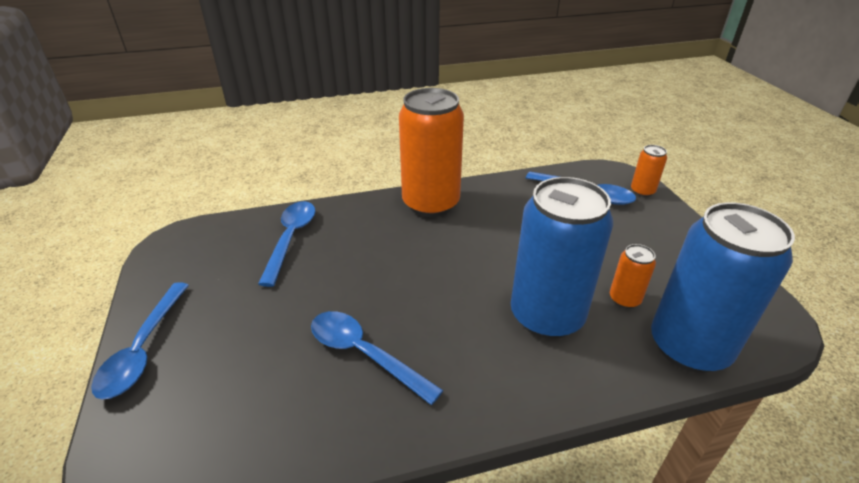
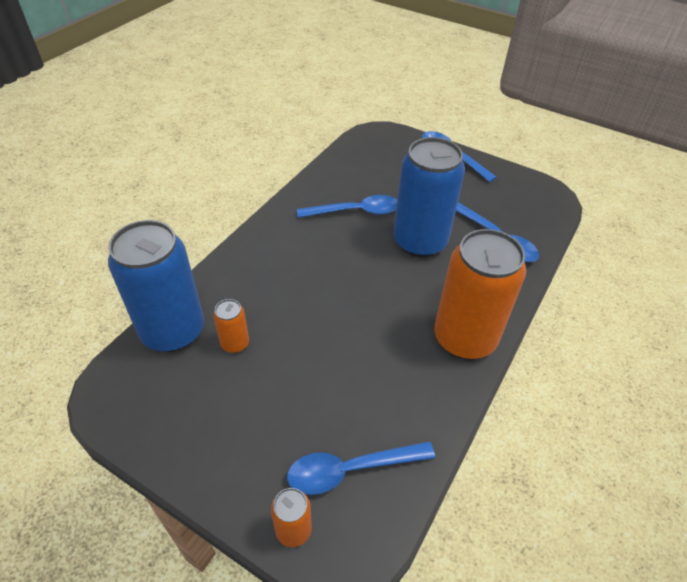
camera: 135 degrees right, 10 degrees up
blue can [511,177,613,339] -> blue can moved to [393,137,465,258]

